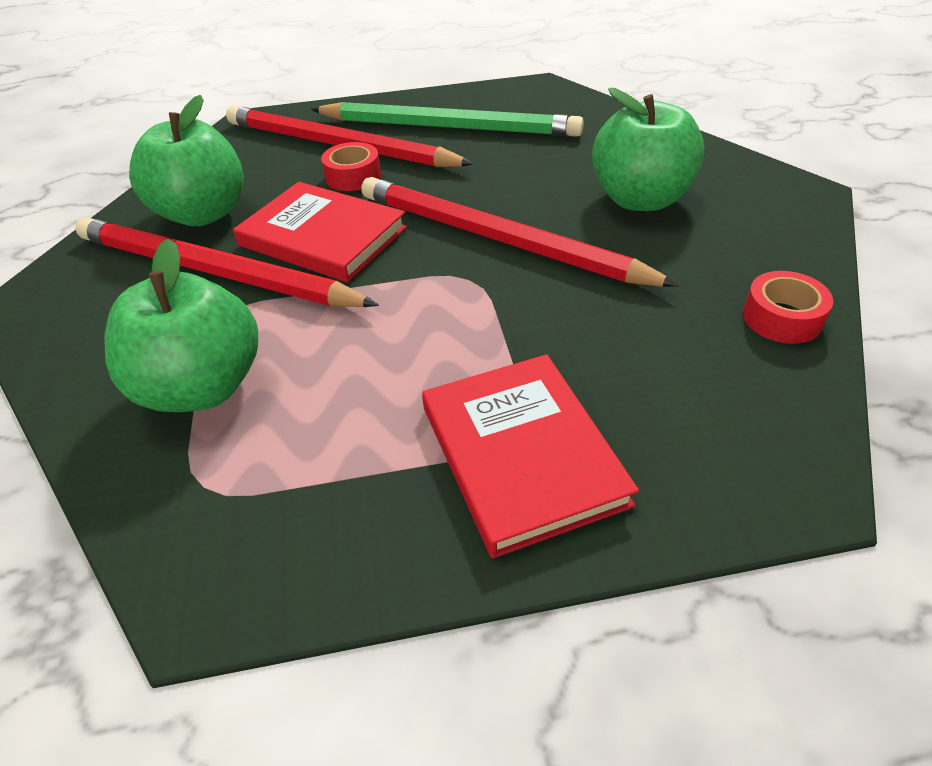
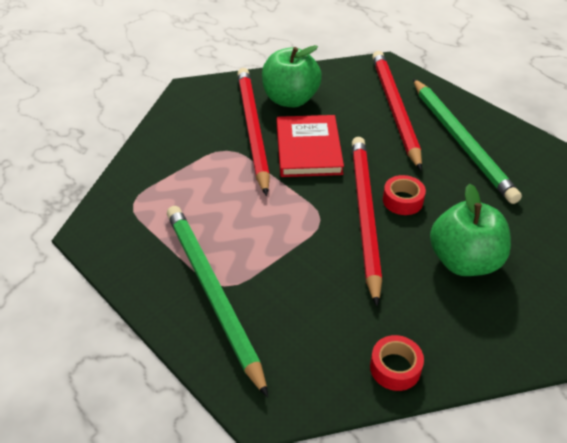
camera: 55 degrees right, 0 degrees up
green apple [105,239,258,412] -> none
red tape [321,142,381,191] -> red tape moved to [383,175,426,215]
red book [422,354,639,558] -> green pencil [167,206,268,398]

